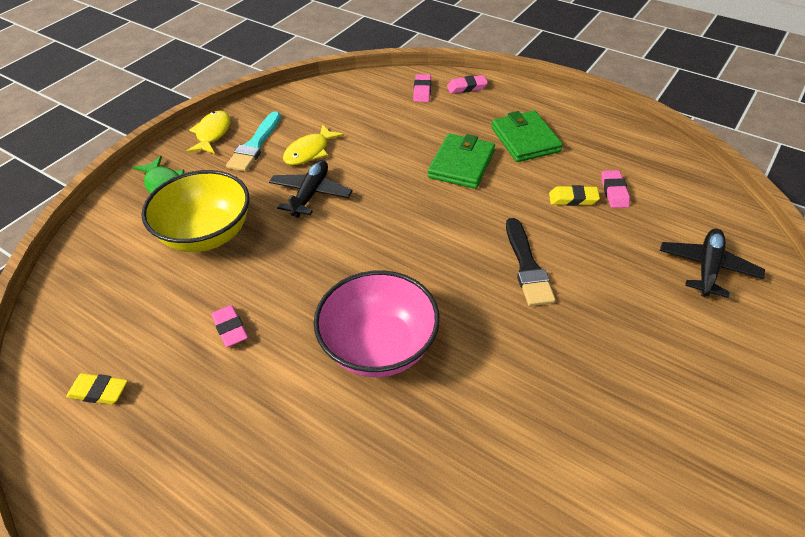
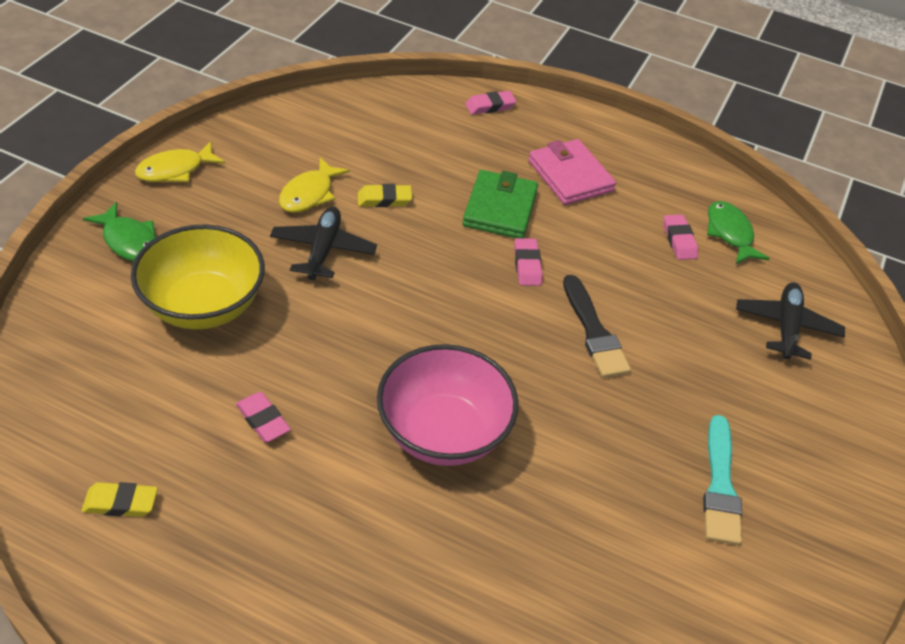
camera: 15 degrees left, 0 degrees up
yellow fish [187,111,230,154] -> yellow fish turned 120 degrees counterclockwise [135,141,225,182]
turquoise brush [226,111,281,172] -> turquoise brush moved to [703,415,742,545]
pink eraser [413,74,431,102] -> pink eraser moved to [514,238,543,286]
green wallet [491,110,563,162] -> pink wallet [528,139,616,205]
yellow eraser [549,185,600,206] -> yellow eraser moved to [358,184,412,207]
none -> green fish [707,201,770,264]

